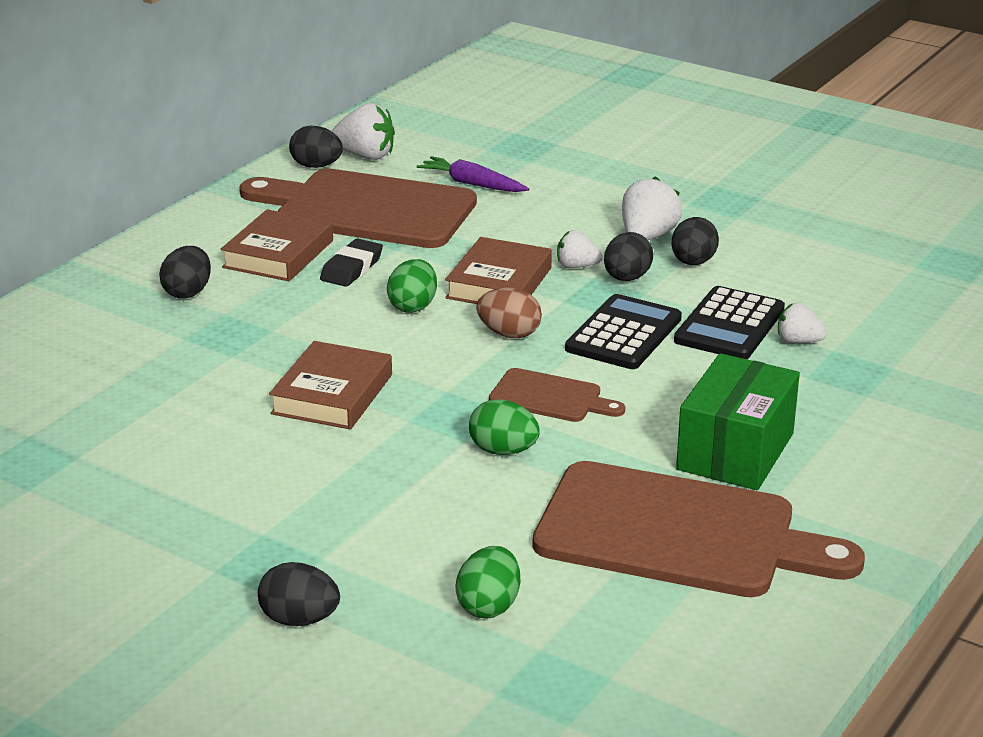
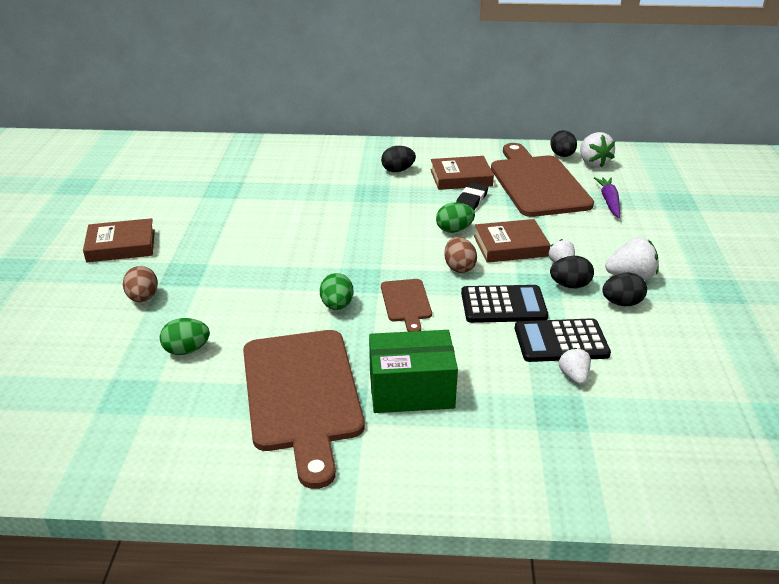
camera: 60 degrees right, 5 degrees up
black egg [258,562,340,626] -> brown egg [123,266,158,302]
brown book [269,341,392,430] -> brown book moved to [83,218,155,262]
black eraser [320,239,383,287] -> black eraser turned 60 degrees counterclockwise [456,182,488,210]

